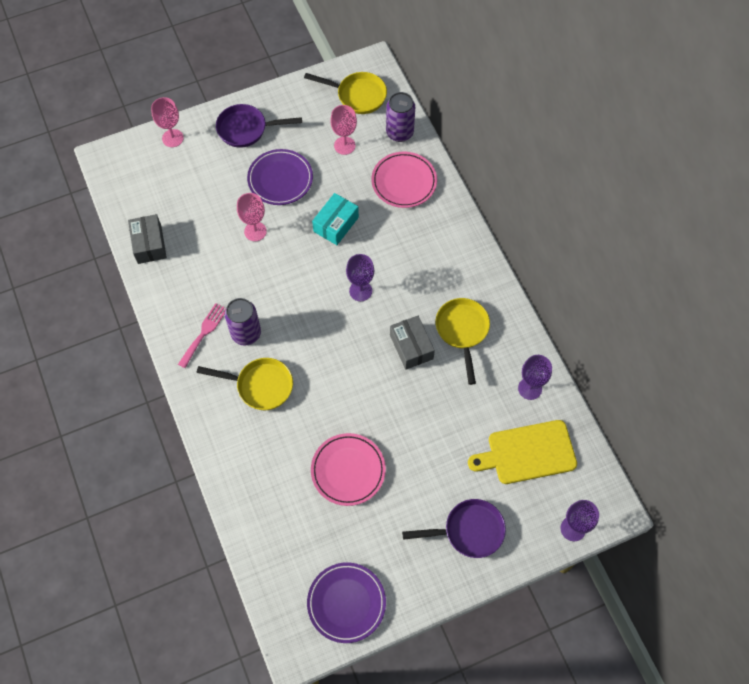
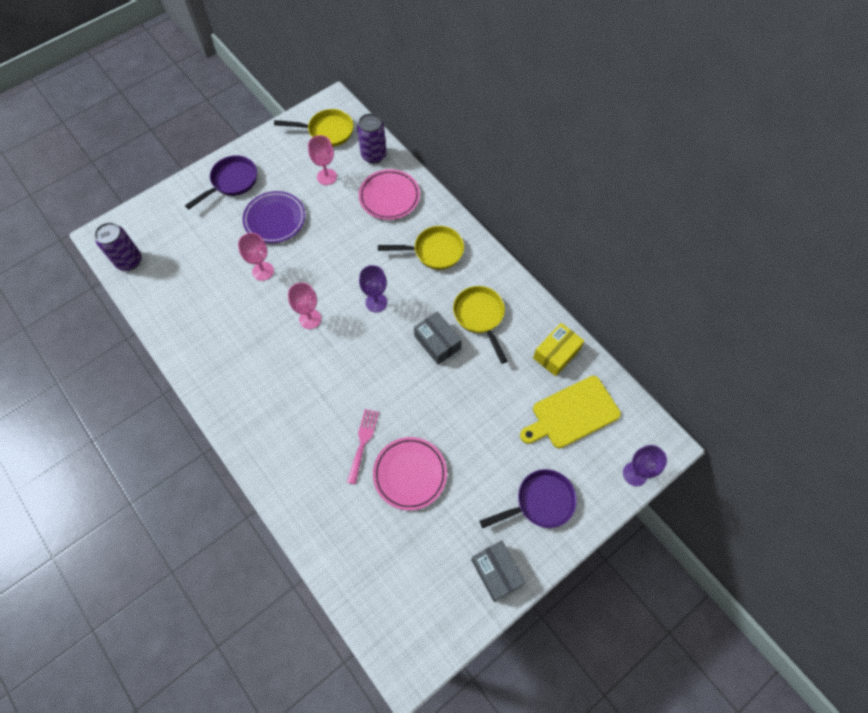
camera: 15 degrees left, 0 degrees up
grey box [128,214,167,264] -> grey box moved to [471,540,526,602]
pink goblet [151,97,184,147] -> pink goblet moved to [288,282,321,329]
pink fork [178,303,226,368] -> pink fork moved to [347,409,379,485]
yellow pan [197,358,293,410] -> yellow pan moved to [378,226,464,270]
purple pan [216,104,302,148] -> purple pan turned 150 degrees clockwise [185,155,257,210]
purple can [225,298,261,346] -> purple can moved to [94,222,142,271]
purple plate [307,562,386,643] -> none
turquoise box [312,193,359,245] -> none
purple goblet [518,355,552,400] -> yellow box [533,323,584,376]

